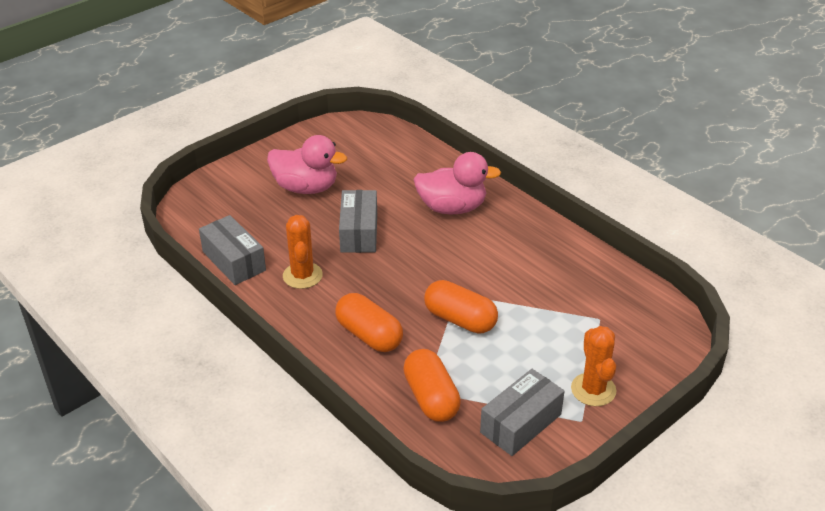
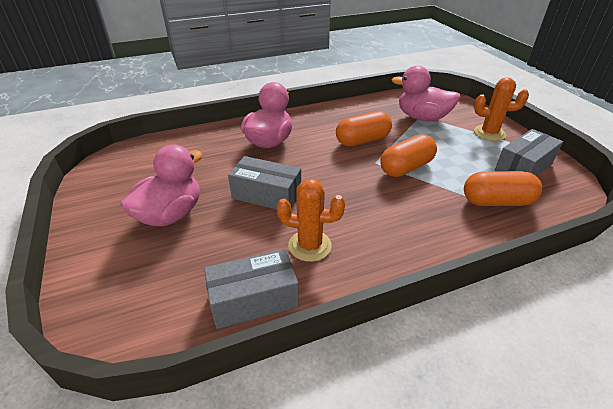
camera: 70 degrees left, 0 degrees up
orange capsule [335,293,403,352] -> orange capsule moved to [336,111,392,146]
grey box [480,369,565,456] -> grey box turned 75 degrees clockwise [495,129,563,176]
none -> pink duck [391,66,461,121]

